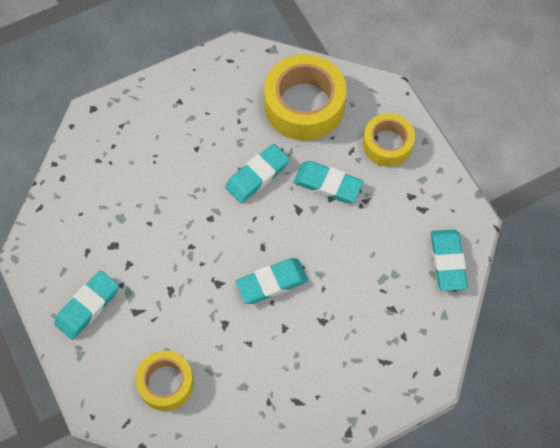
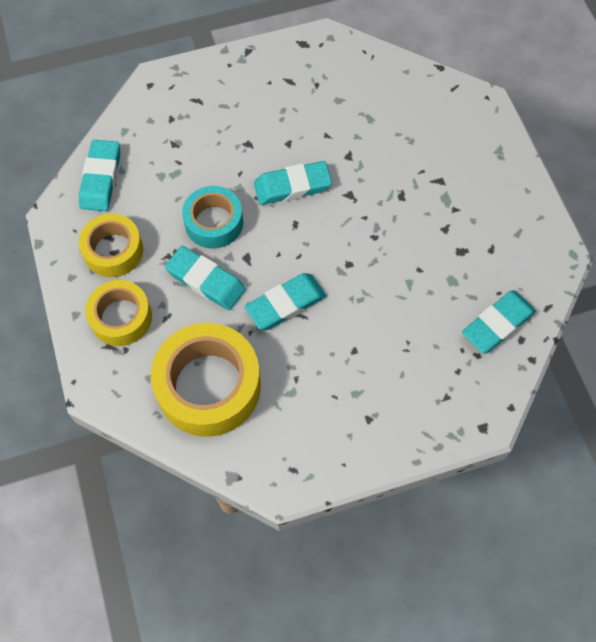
camera: 170 degrees left, 0 degrees up
turquoise eraser [54,270,119,340] -> turquoise eraser moved to [462,290,536,354]
yellow tape [135,351,194,411] -> yellow tape moved to [79,214,143,277]
none -> turquoise tape [182,186,243,249]

